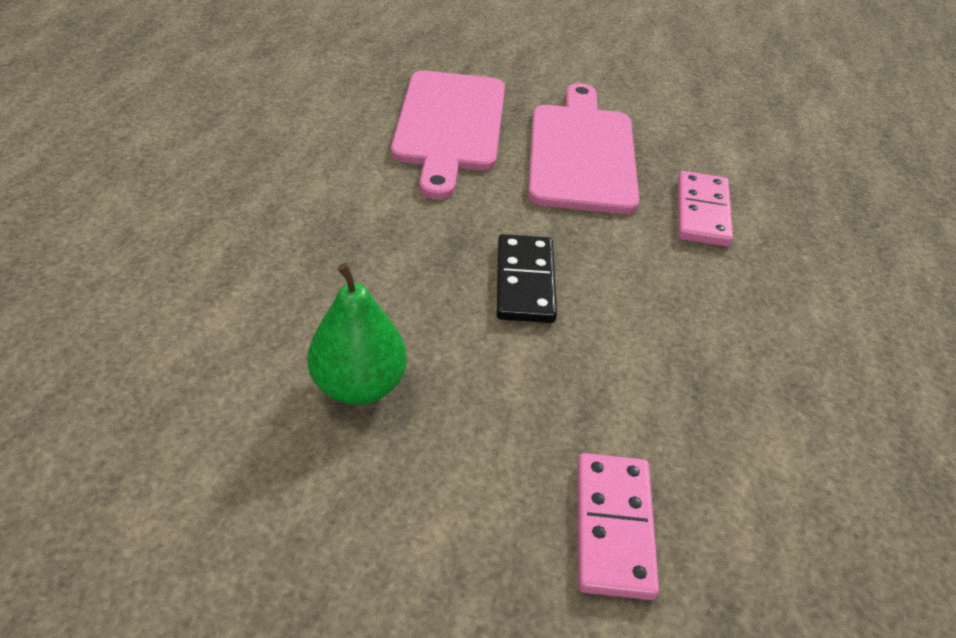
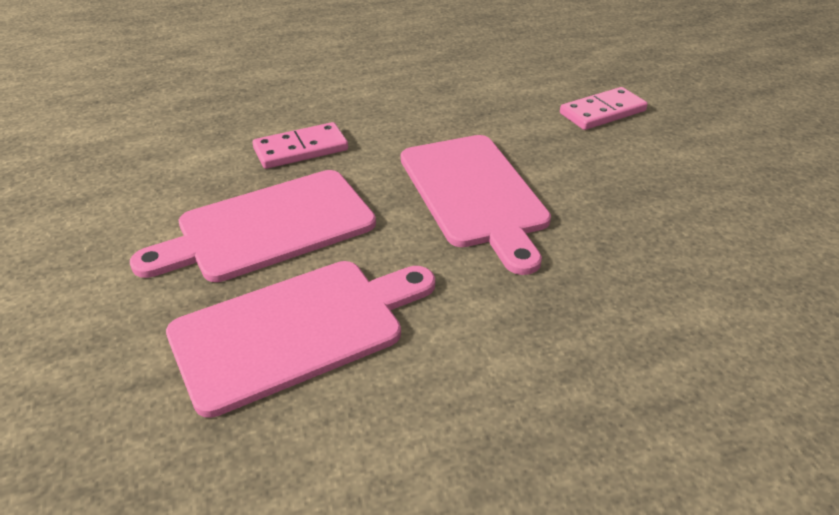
camera: 120 degrees left, 5 degrees down
green pear [307,263,407,405] -> none
black domino [497,234,557,323] -> pink cutting board [401,135,551,275]

